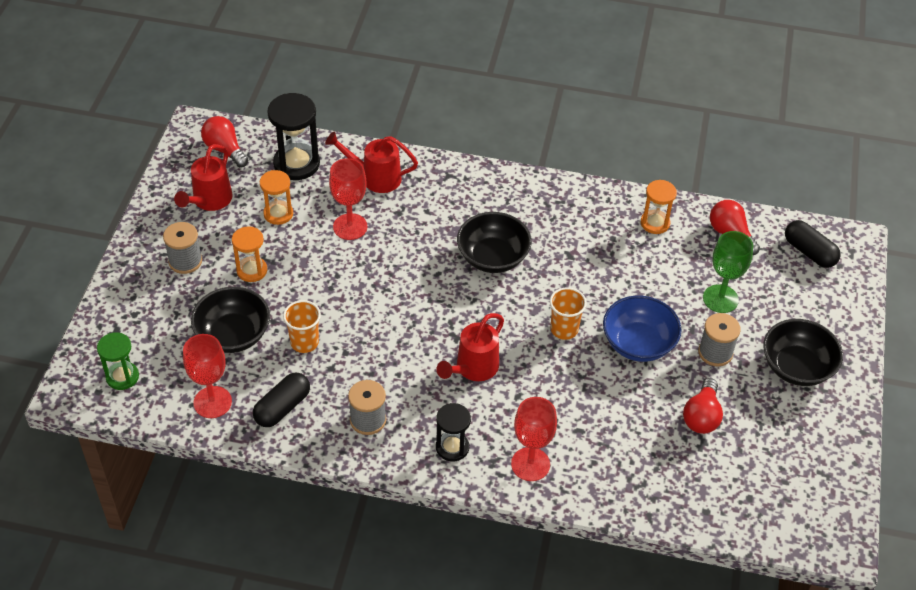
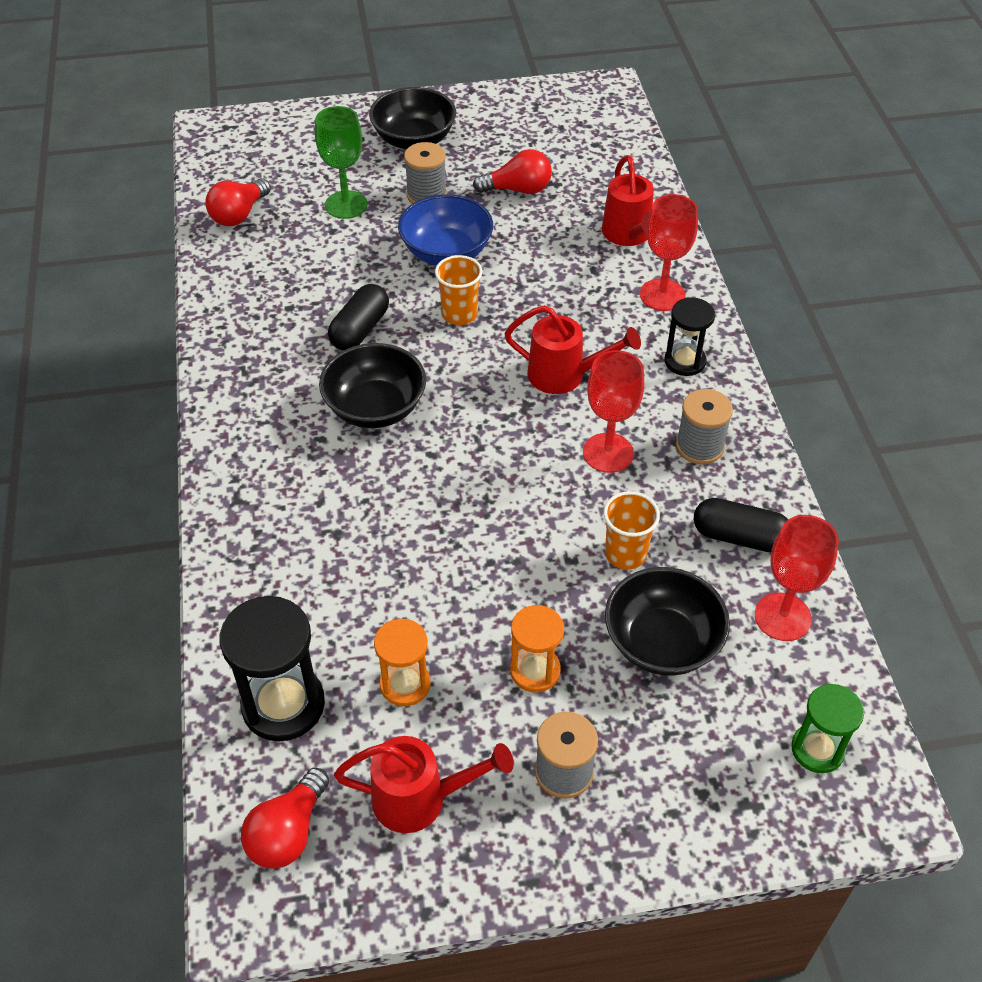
camera: 110 degrees left, 0 degrees up
red watering can [325,132,418,193] -> red watering can moved to [602,155,654,246]
red goblet [329,158,367,240] -> red goblet moved to [583,350,644,473]
orange hourglass [641,180,677,234] -> none
black capsule [785,220,841,268] -> black capsule moved to [328,284,389,351]

